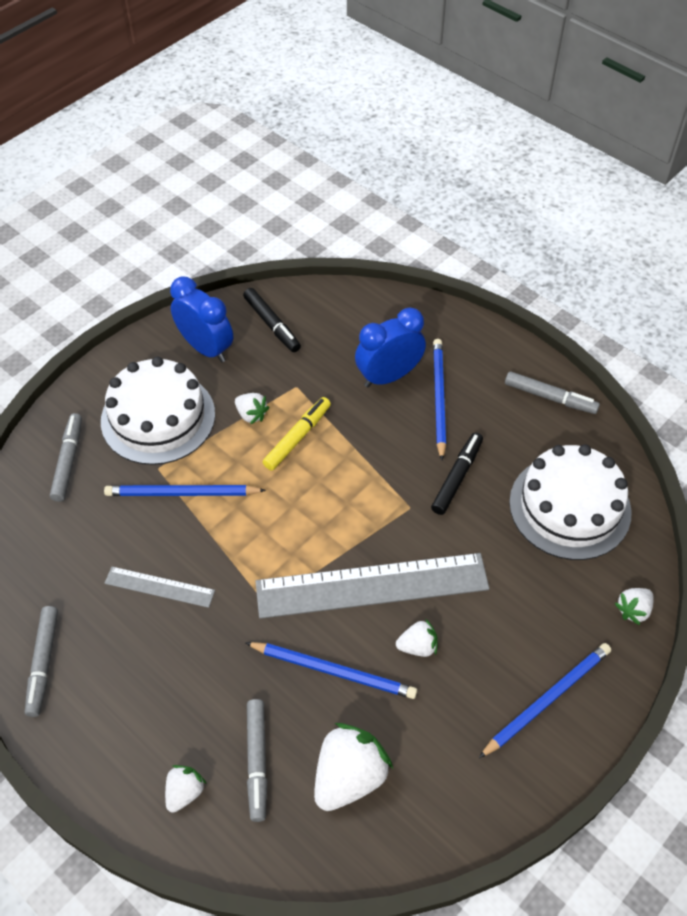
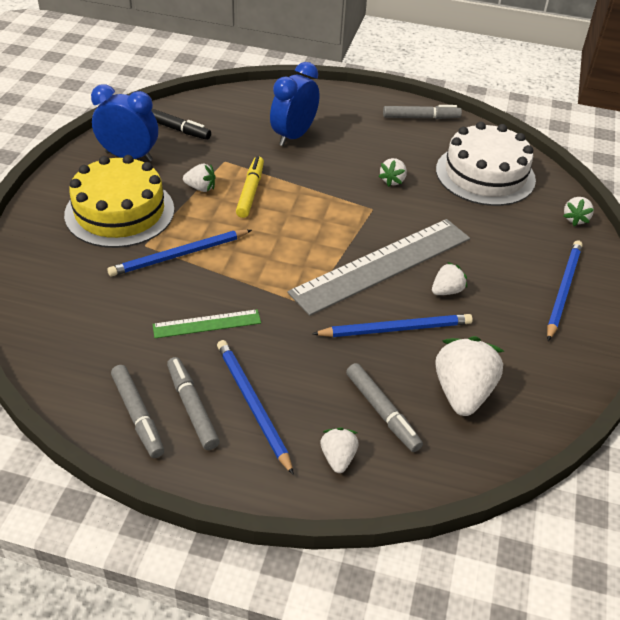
camera: 30 degrees left, 10 degrees down
grey marker [50,413,82,502] -> grey marker moved to [167,357,220,450]
white cake [101,357,215,465] -> yellow cake [64,155,174,248]
grey ruler [105,567,215,608] -> green ruler [152,309,261,338]
black marker [431,432,483,515] -> white strawberry [378,158,407,187]
blue pencil [433,339,446,460] -> blue pencil moved to [217,340,294,475]

